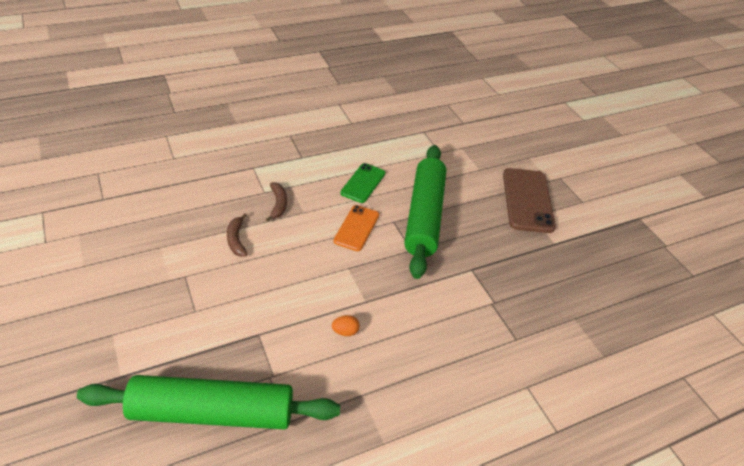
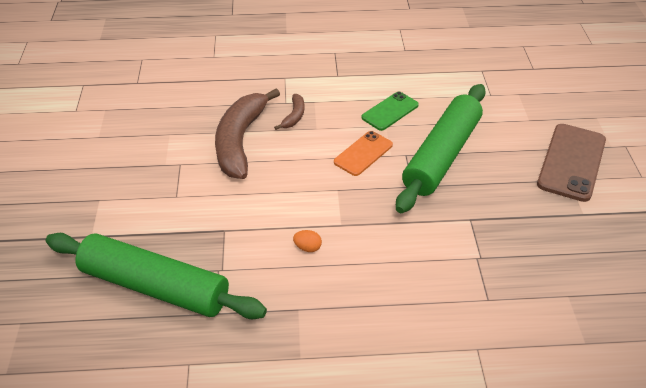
camera: 25 degrees right, 0 degrees up
brown banana [227,213,248,257] -> brown banana [215,88,280,179], size x2.26

